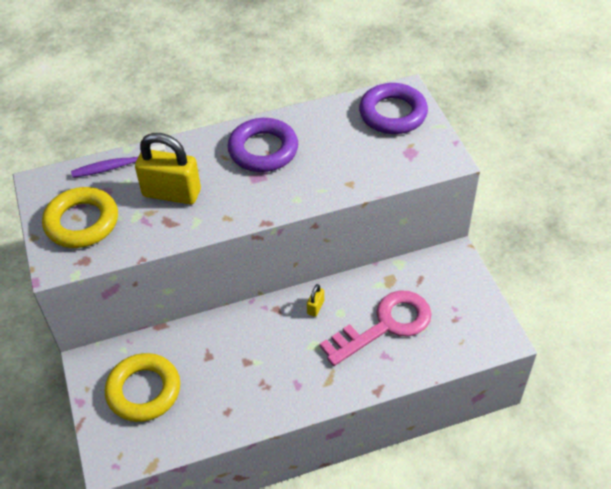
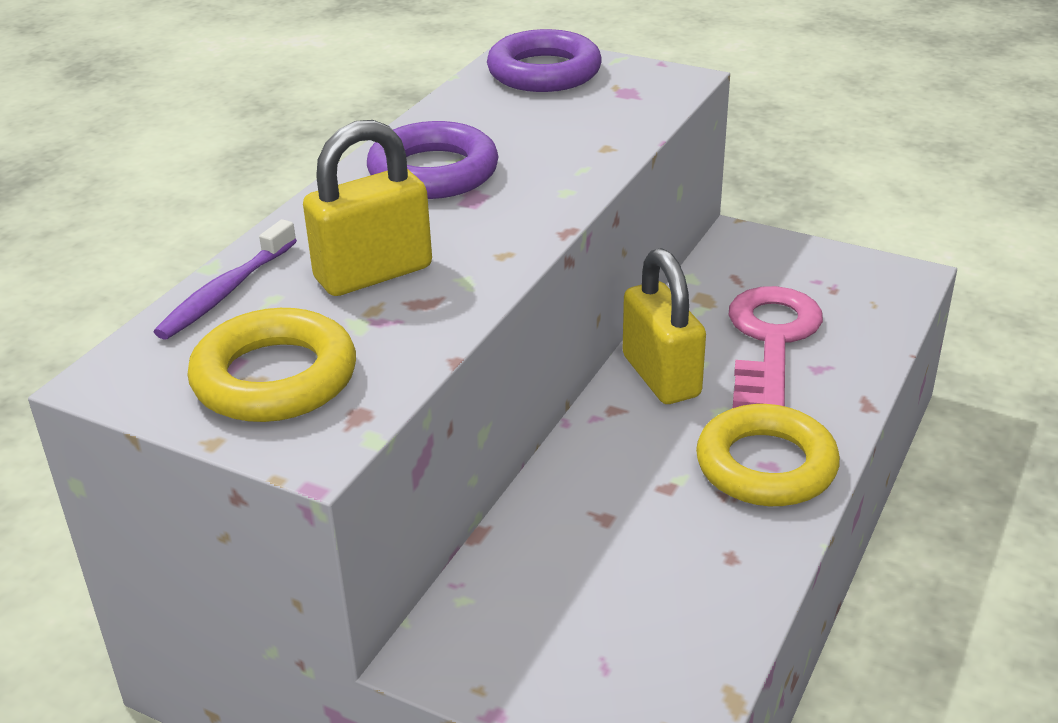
camera: 45 degrees left, 15 degrees down
yellow ring [105,353,180,422] -> yellow ring moved to [696,404,840,506]
yellow padlock [307,284,324,317] -> yellow padlock [623,248,706,404], size x2.33

